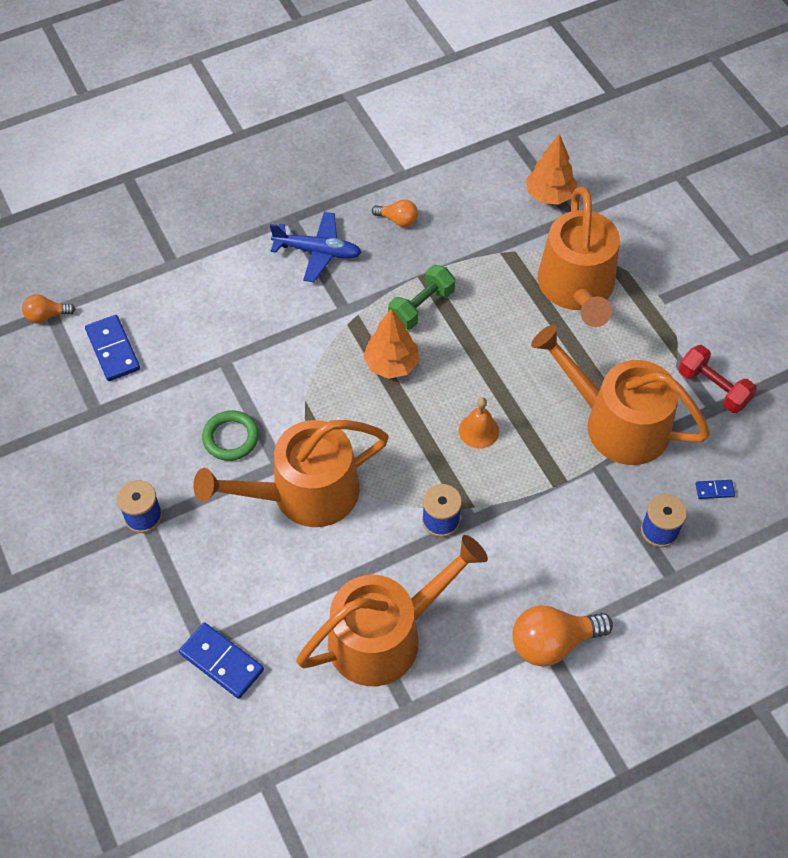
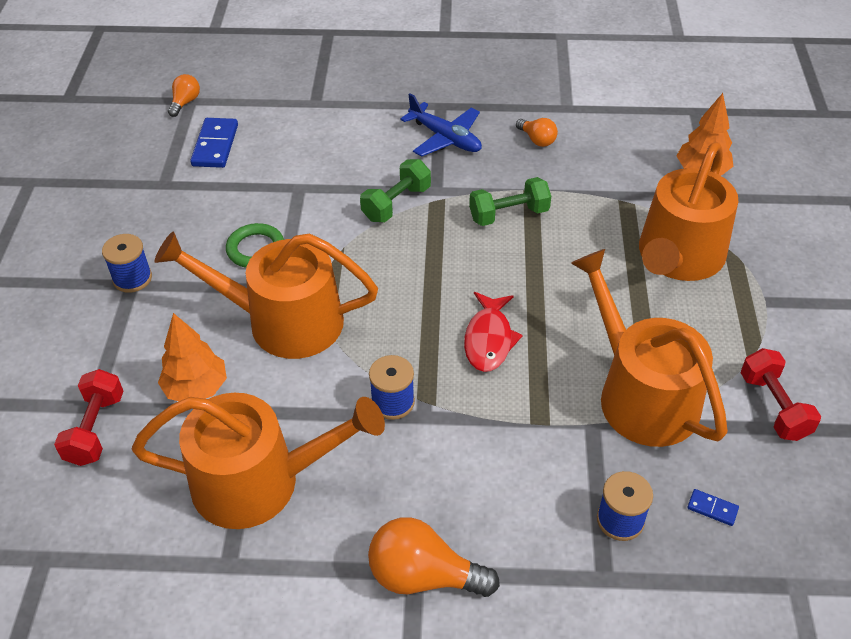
camera: 30 degrees right, 10 degrees down
orange light bulb [22,294,76,323] -> orange light bulb turned 90 degrees clockwise [168,74,200,117]
blue domino [179,622,264,699] -> red dumbbell [54,369,123,466]
orange tree [363,308,419,379] -> orange tree moved to [158,313,227,401]
orange bell [459,398,499,449] -> red fish [464,292,523,372]
none -> green dumbbell [360,159,431,222]

